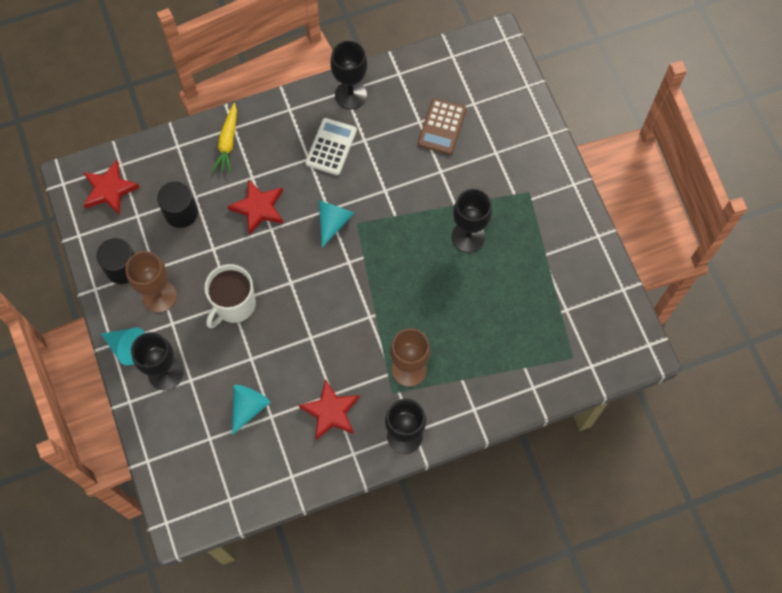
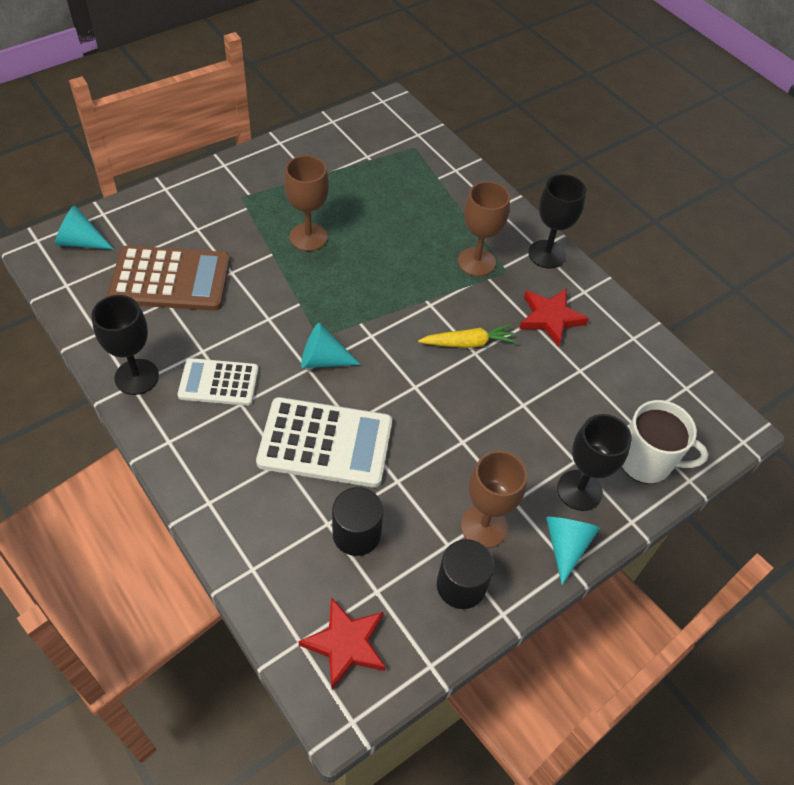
camera: 110 degrees left, 15 degrees down
white mug [204,264,256,328] -> white mug moved to [622,400,709,484]
yellow carrot [212,103,237,173] -> yellow carrot moved to [418,324,517,348]
red star [228,179,284,235] -> white calculator [256,397,392,487]
turquoise cone [232,385,270,435] -> turquoise cone moved to [55,205,114,249]
brown calculator [418,98,467,155] -> brown calculator [107,245,230,311], size x1.63
black goblet [452,189,492,252] -> brown goblet [284,155,329,251]

